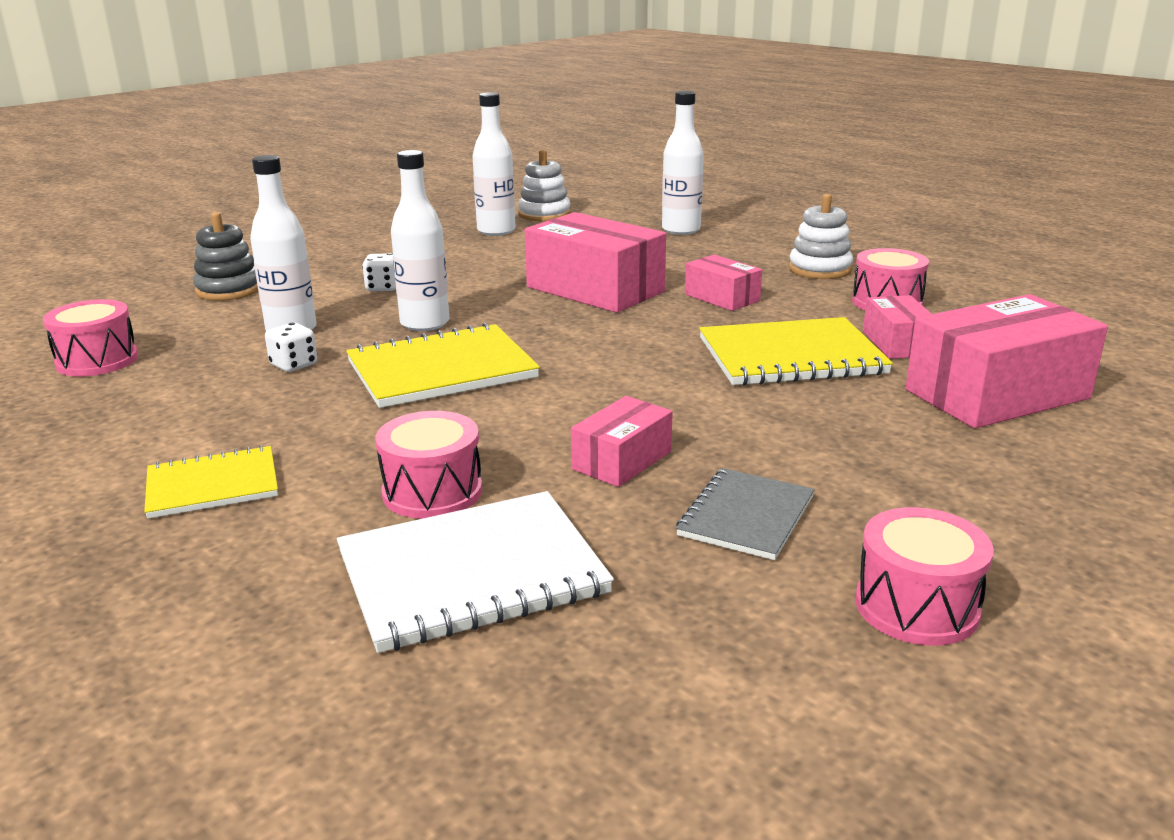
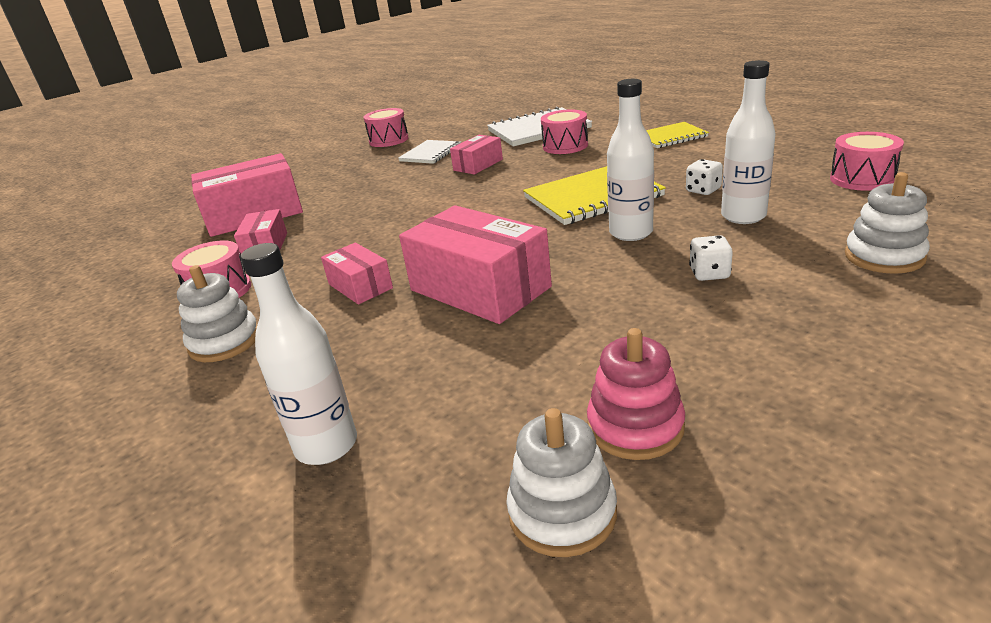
camera: 175 degrees left, 5 degrees up
grey stacking toy [193,212,258,301] -> white stacking toy [845,172,930,274]
white bottle [473,92,516,236] -> pink stacking toy [587,328,685,460]
grey notebook [676,468,815,560] -> white notebook [398,140,461,164]
yellow notebook [699,317,893,386] -> none

